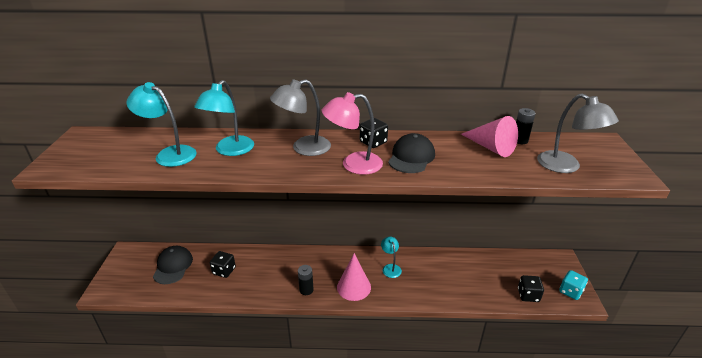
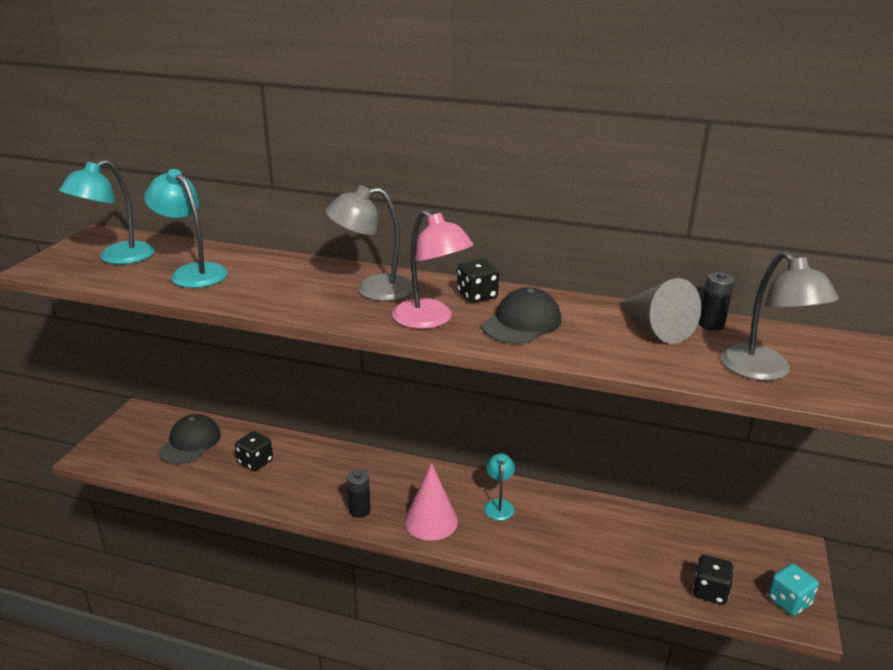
camera: 15 degrees right, 5 degrees down
turquoise lamp [194,80,254,156] -> turquoise lamp moved to [59,160,155,264]
pink lamp [322,92,383,175] -> pink lamp turned 135 degrees counterclockwise [392,210,473,329]
pink cone [461,116,518,157] -> grey cone [619,278,701,344]

